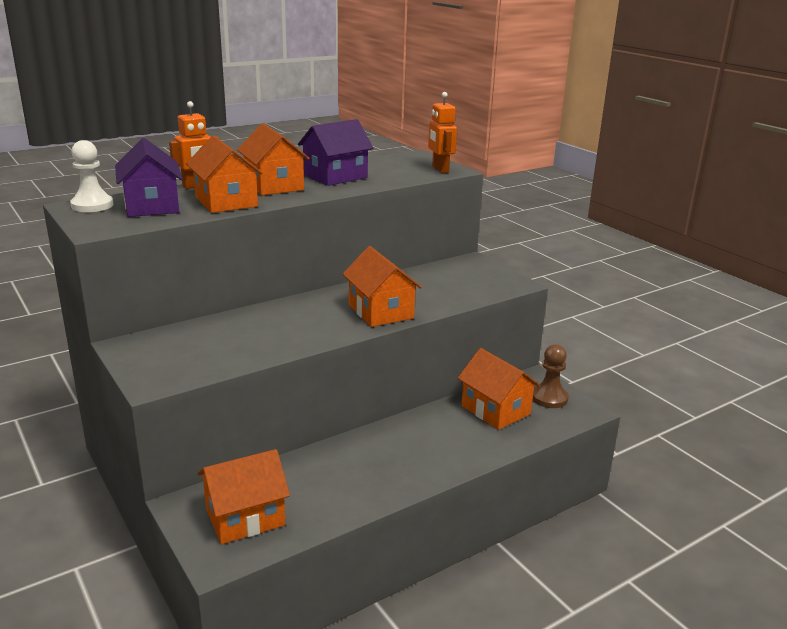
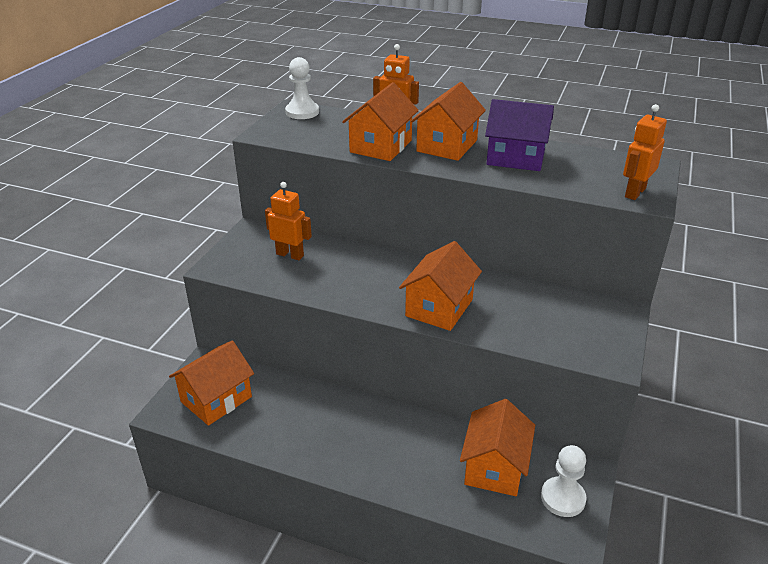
camera: 55 degrees right, 10 degrees up
purple house [115,138,182,217] -> none
orange house [197,449,290,544] -> orange house turned 75 degrees counterclockwise [169,340,254,426]
brown pawn [533,344,569,408] -> white pawn [541,445,587,517]
none -> orange robot [265,182,312,260]

